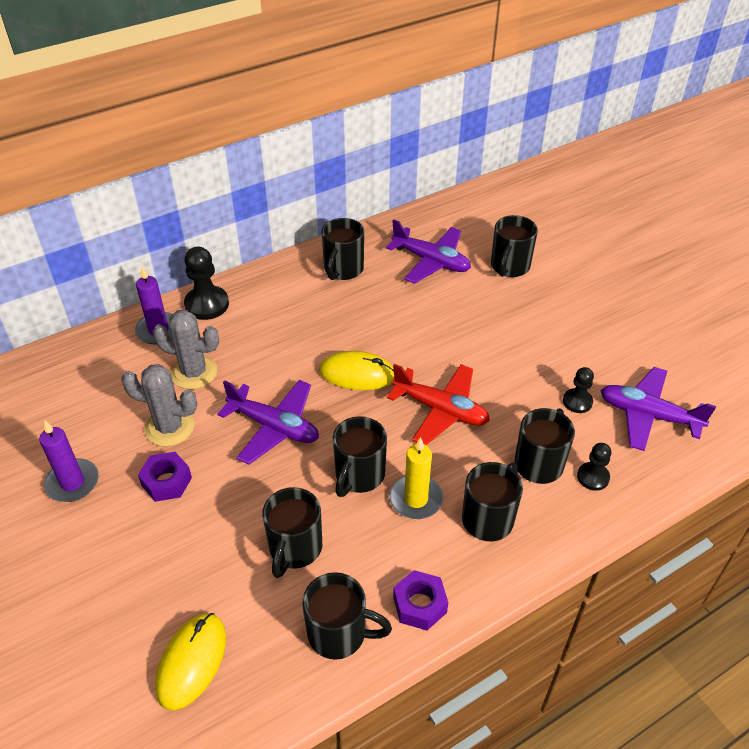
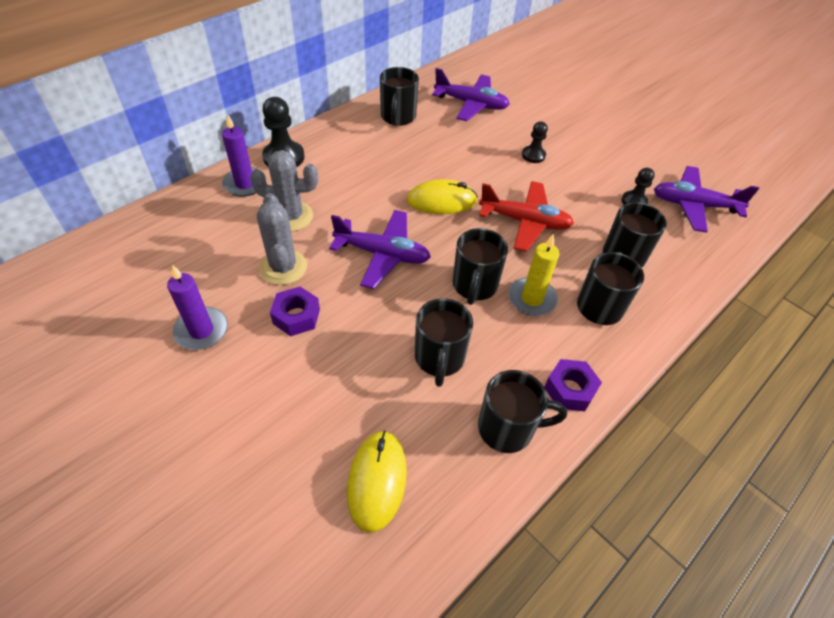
camera: 15 degrees left, 5 degrees up
grey cactus [121,364,197,447] -> grey cactus turned 75 degrees clockwise [257,193,307,285]
black mug [491,215,538,277] -> none
black pawn [577,443,611,491] -> black pawn moved to [522,121,548,163]

